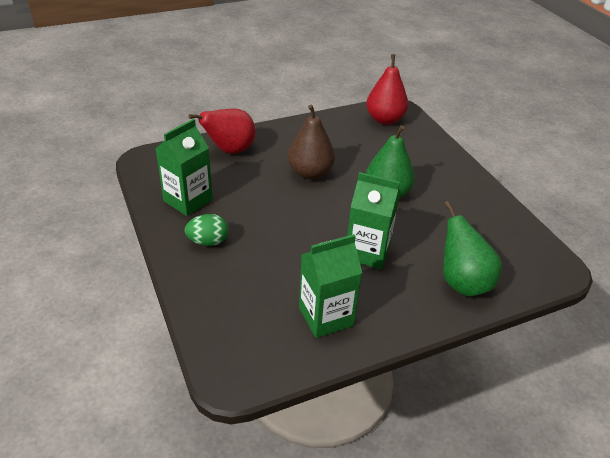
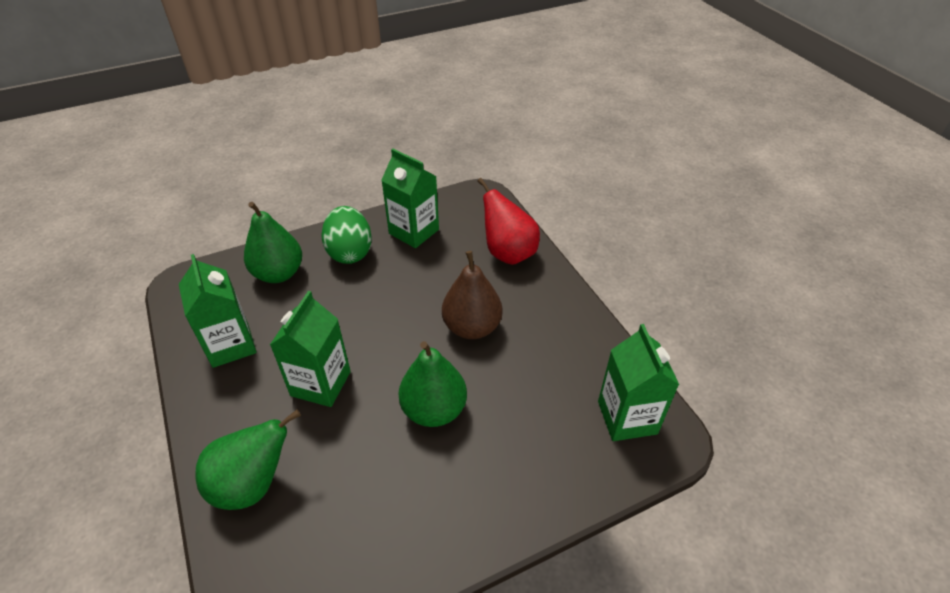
camera: 90 degrees right, 5 degrees up
green egg [185,214,228,246] -> green egg [321,206,372,264], size x1.51
red pear [366,54,408,125] -> green carton [598,324,679,441]
none -> green pear [244,202,302,283]

